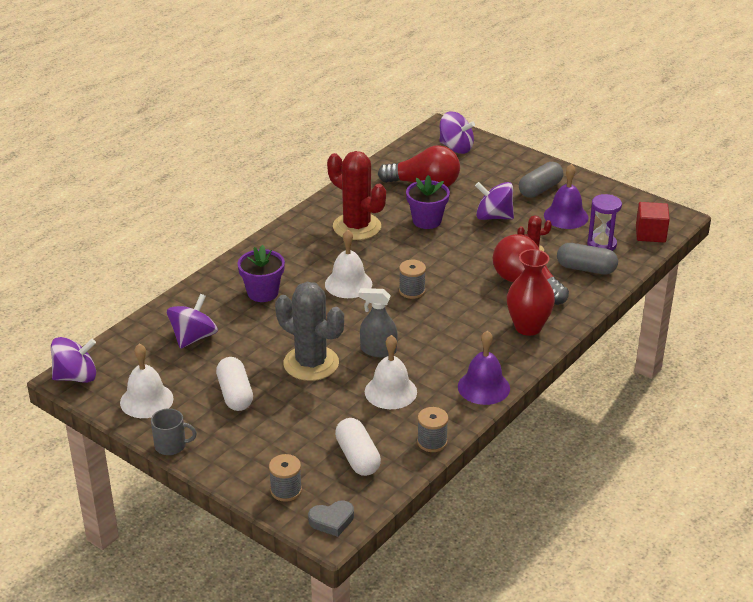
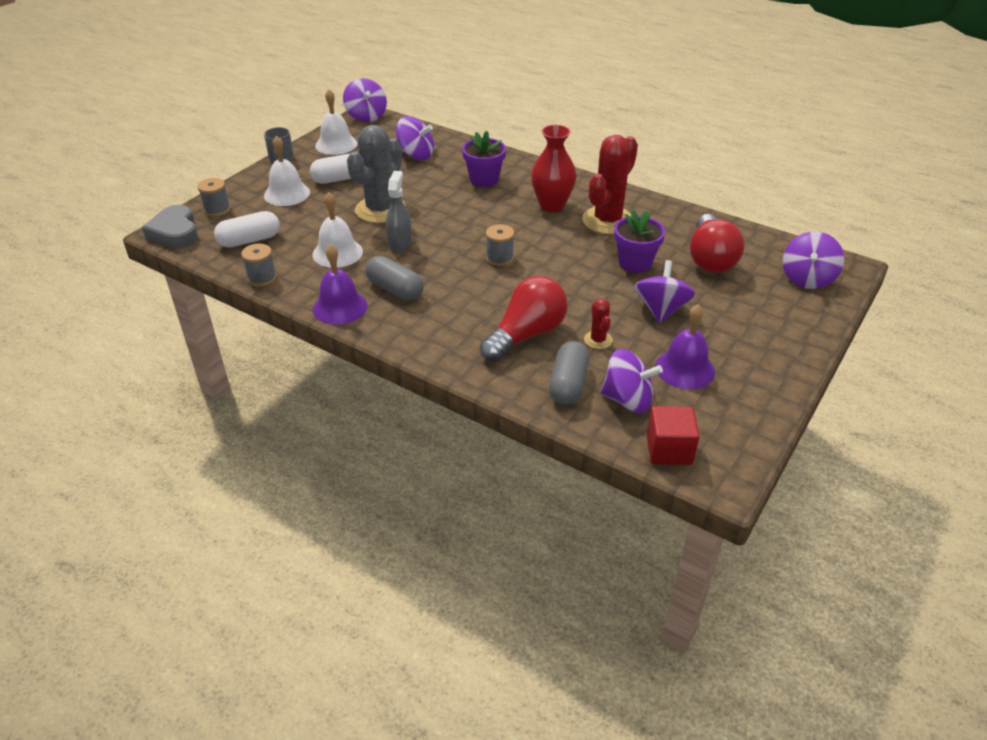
camera: 85 degrees right, 5 degrees up
grey heart [308,501,354,537] -> grey heart [142,205,198,248], size x1.56
white bell [325,230,372,298] -> white bell moved to [264,136,310,206]
red vase [507,249,555,336] -> red vase moved to [531,125,577,212]
grey capsule [519,162,563,198] -> grey capsule moved to [365,256,423,301]
purple hourglass [587,194,622,251] -> purple spinning top [601,349,663,413]

